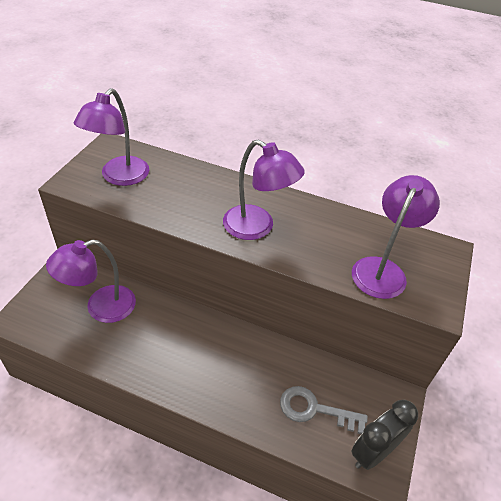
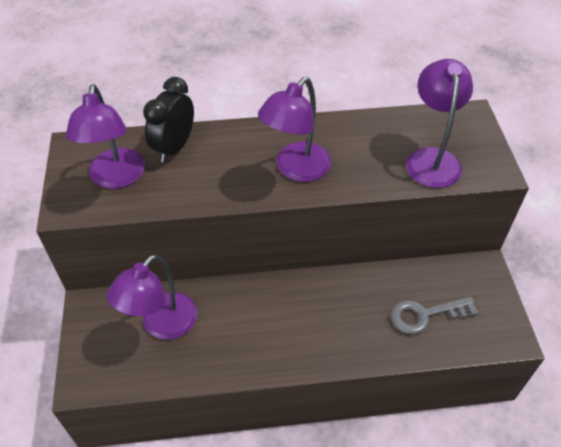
camera: 25 degrees left, 5 degrees up
purple lamp [223,139,305,240] -> purple lamp turned 120 degrees clockwise [258,77,331,182]
black clock [351,399,418,470] -> black clock moved to [143,77,194,163]

